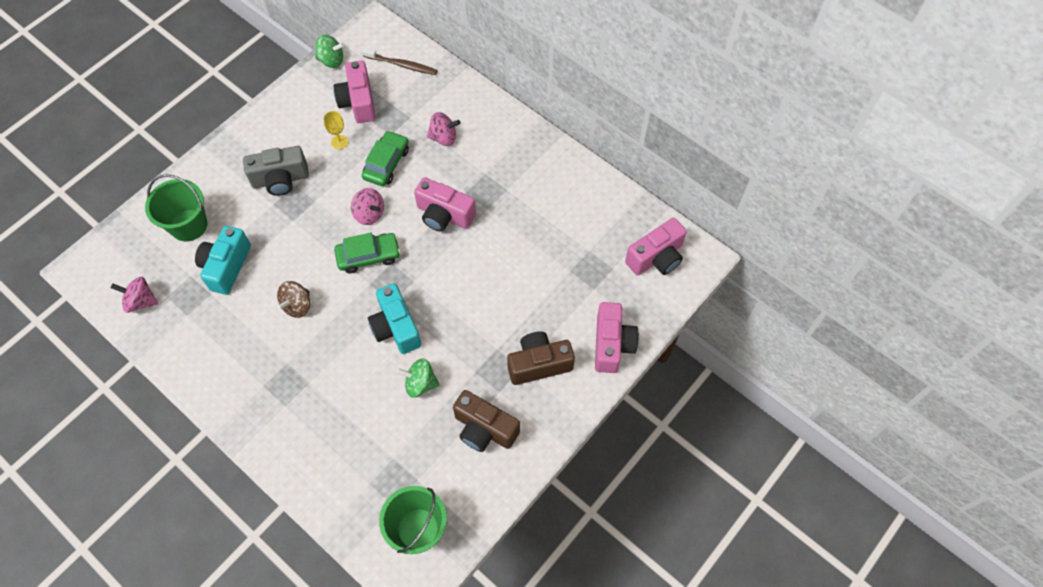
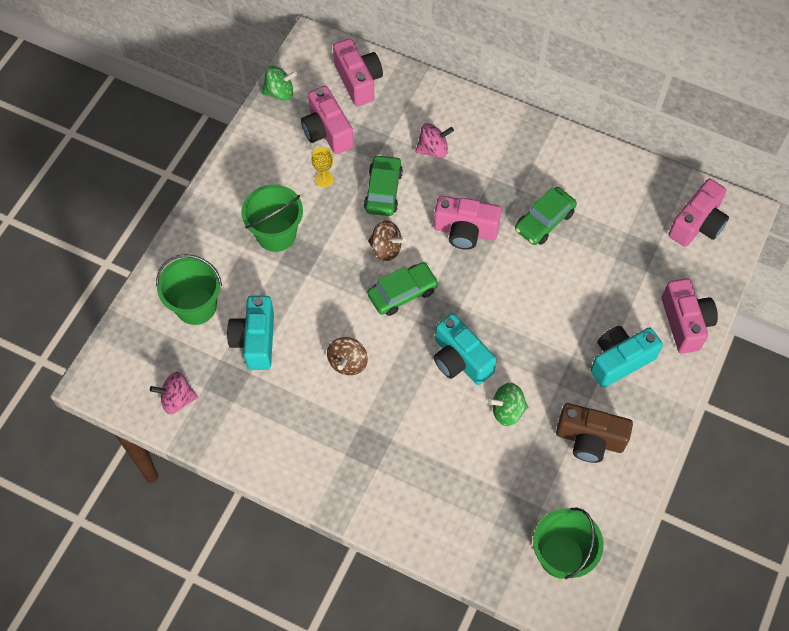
camera: 15 degrees left, 0 degrees up
grey camera [243,146,309,196] -> green bucket [241,184,303,252]
pink spinning top [351,188,384,225] -> brown spinning top [368,220,406,261]
brown toothbrush [362,48,437,75] -> pink camera [333,39,383,106]
brown camera [507,332,575,385] -> turquoise camera [591,326,663,388]
none -> green car [515,187,577,245]

